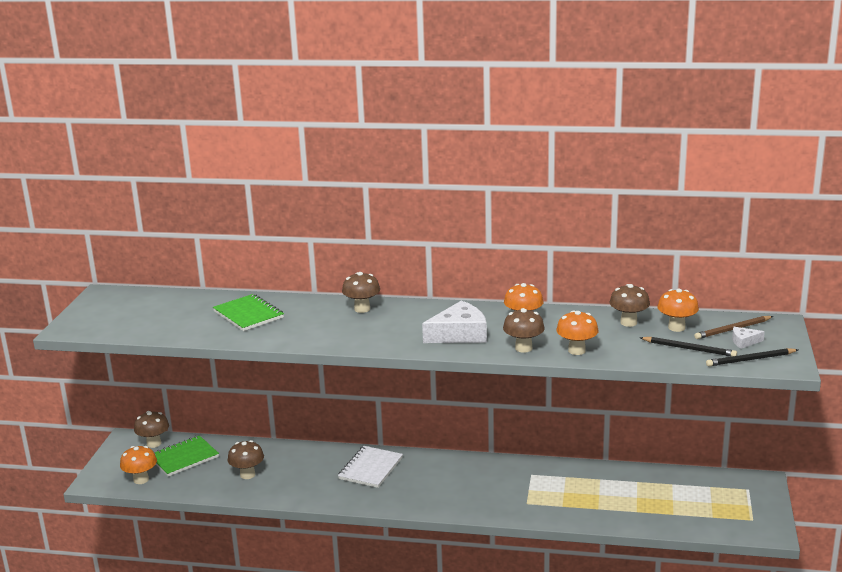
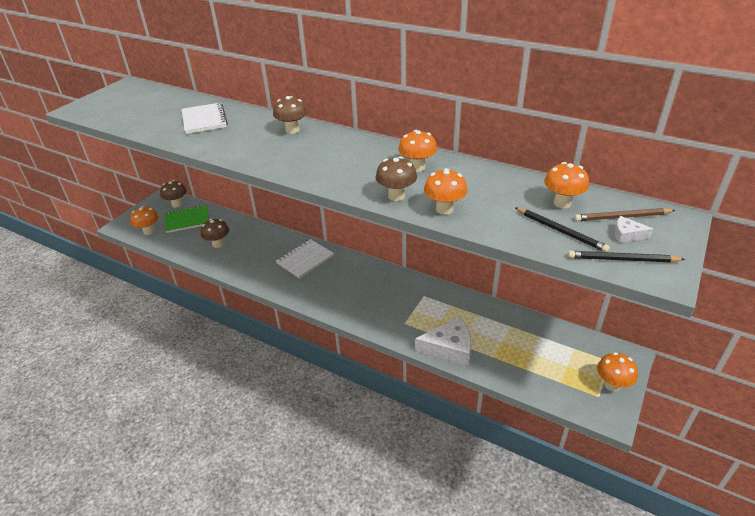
camera: 20 degrees right, 15 degrees up
green notebook [213,294,284,331] -> white notebook [182,103,228,134]
white cheese [422,300,487,343] -> white cheese moved to [415,316,471,366]
brown mushroom [609,284,650,327] -> none
none -> orange mushroom [597,352,638,392]

